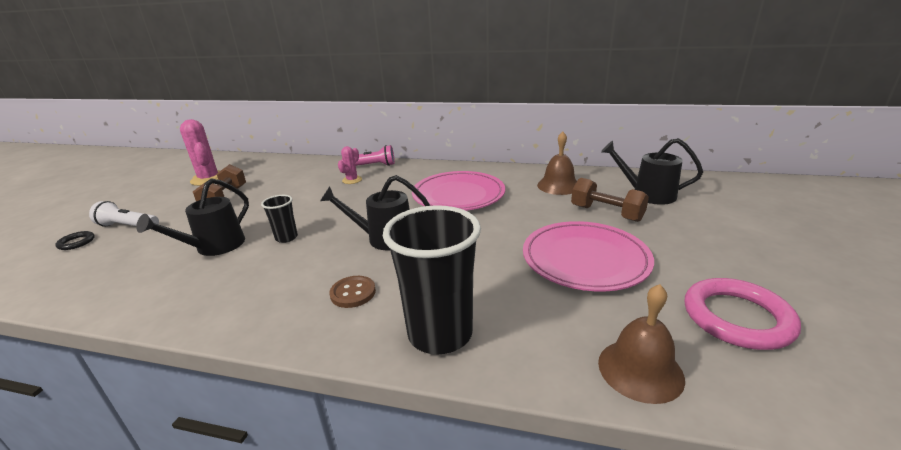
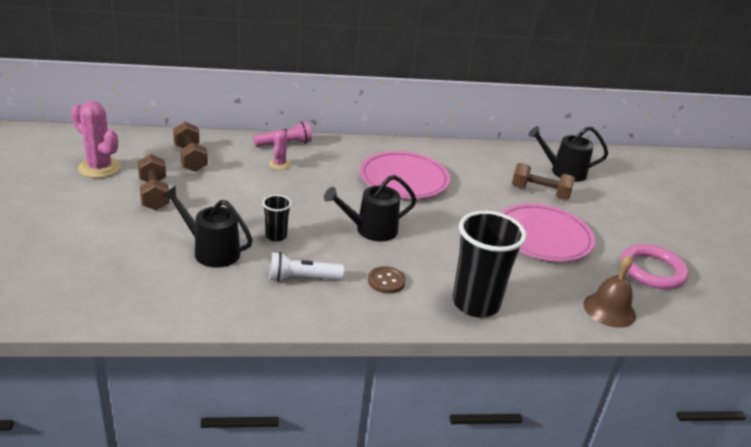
camera: 25 degrees left, 5 degrees up
black ring [55,231,95,250] -> none
white flashlight [89,201,159,227] -> white flashlight moved to [269,252,344,282]
black watering can [136,178,249,256] -> black watering can turned 105 degrees clockwise [162,186,253,268]
brown bell [537,132,577,195] -> none
none -> brown dumbbell [173,122,208,172]

